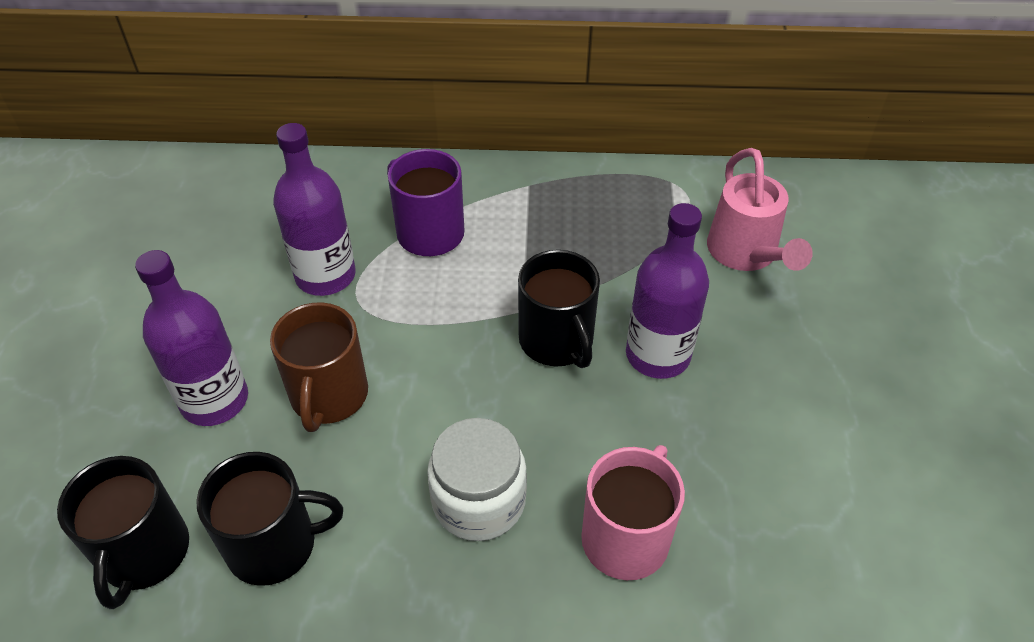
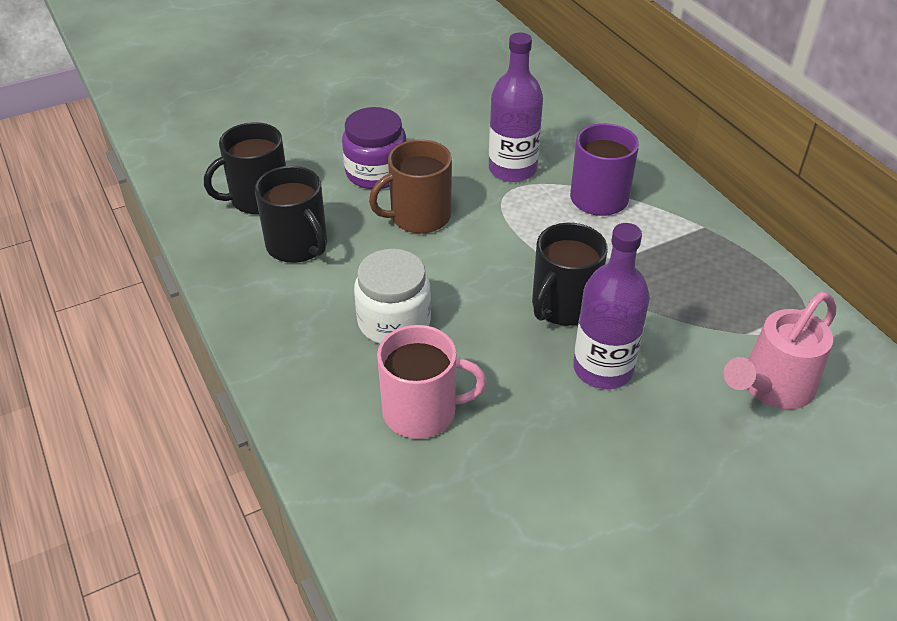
camera: 60 degrees right, 5 degrees down
purple bottle [135,250,248,426] -> purple jar [342,107,406,189]

